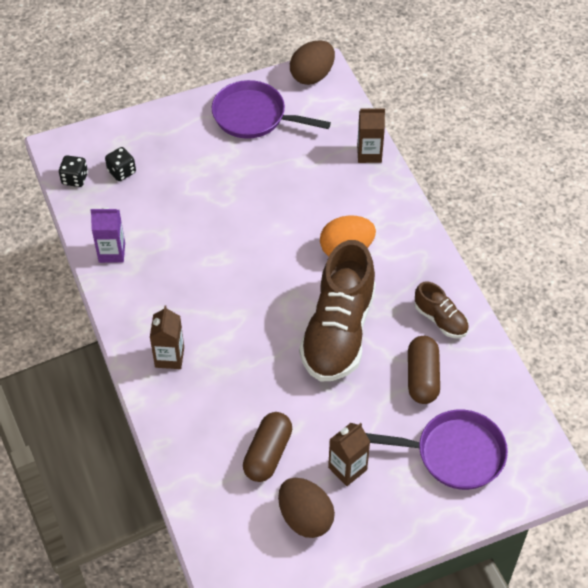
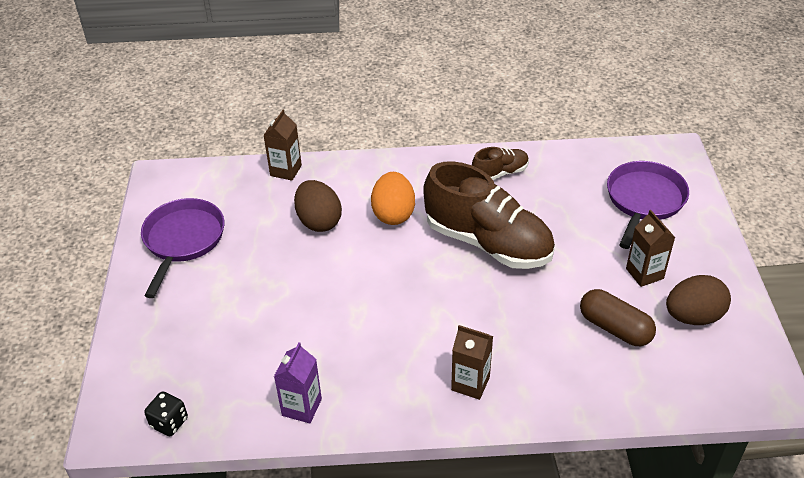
camera: 70 degrees left, 10 degrees down
black dice [105,147,136,181] -> none
purple pan [212,80,331,139] -> purple pan turned 150 degrees clockwise [141,198,225,298]
brown egg [290,40,335,85] -> brown egg moved to [294,180,342,232]
brown capsule [408,336,440,404] -> none

